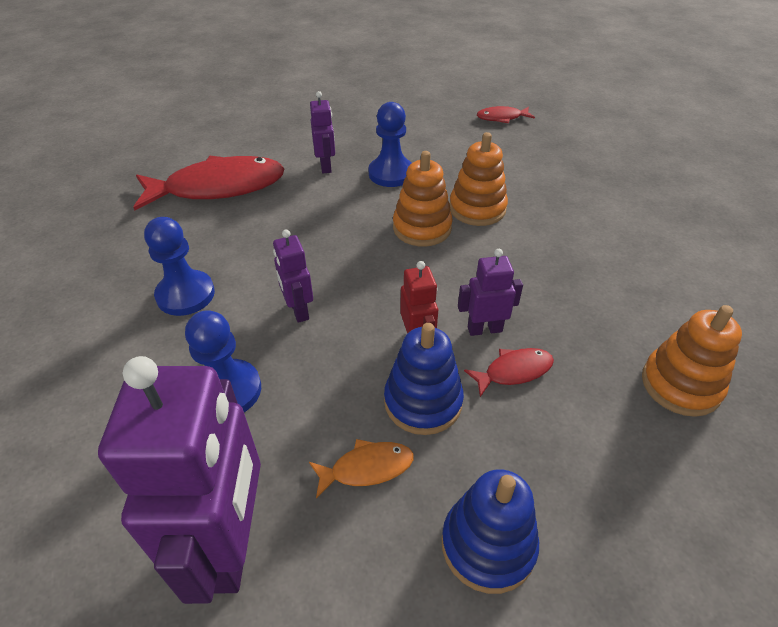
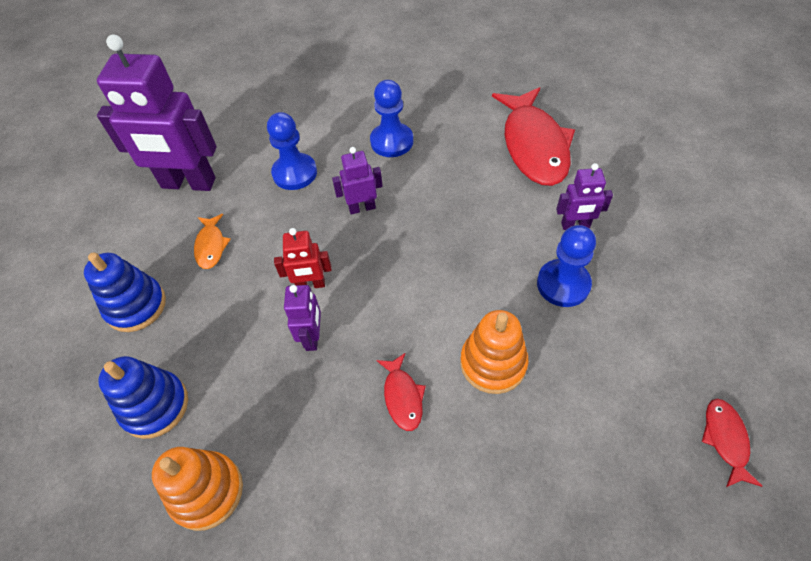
camera: 100 degrees right, 10 degrees up
blue stacking toy [384,323,464,435] -> blue stacking toy moved to [98,356,188,439]
orange stacking toy [393,151,453,246] -> none
red fish [464,348,554,397] -> red fish moved to [376,353,426,431]

